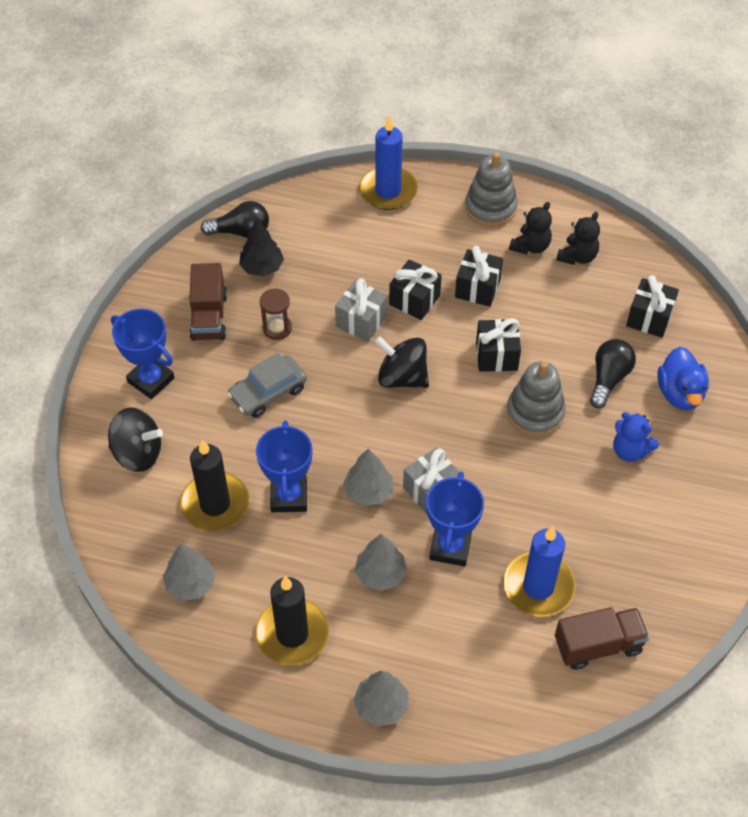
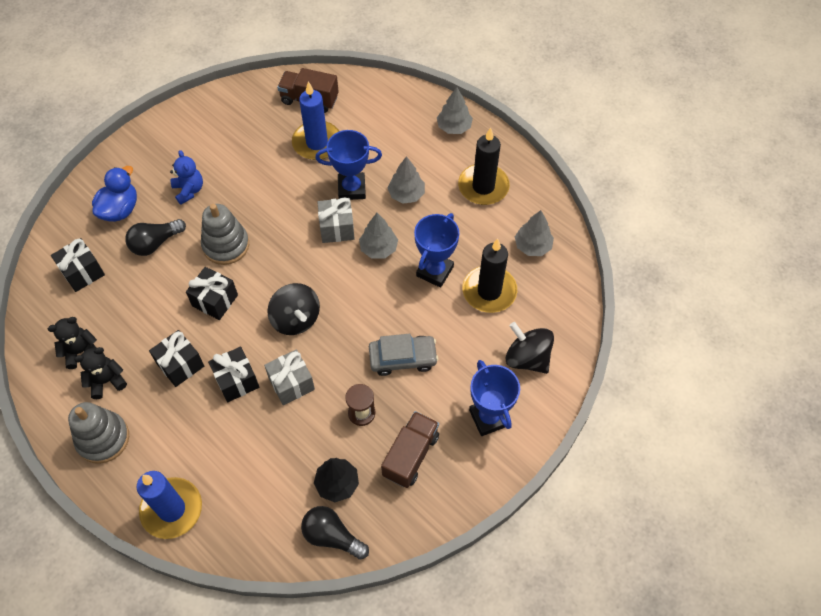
camera: 150 degrees left, 5 degrees up
blue trophy [426,472,484,566] -> blue trophy turned 45 degrees clockwise [315,130,382,200]

